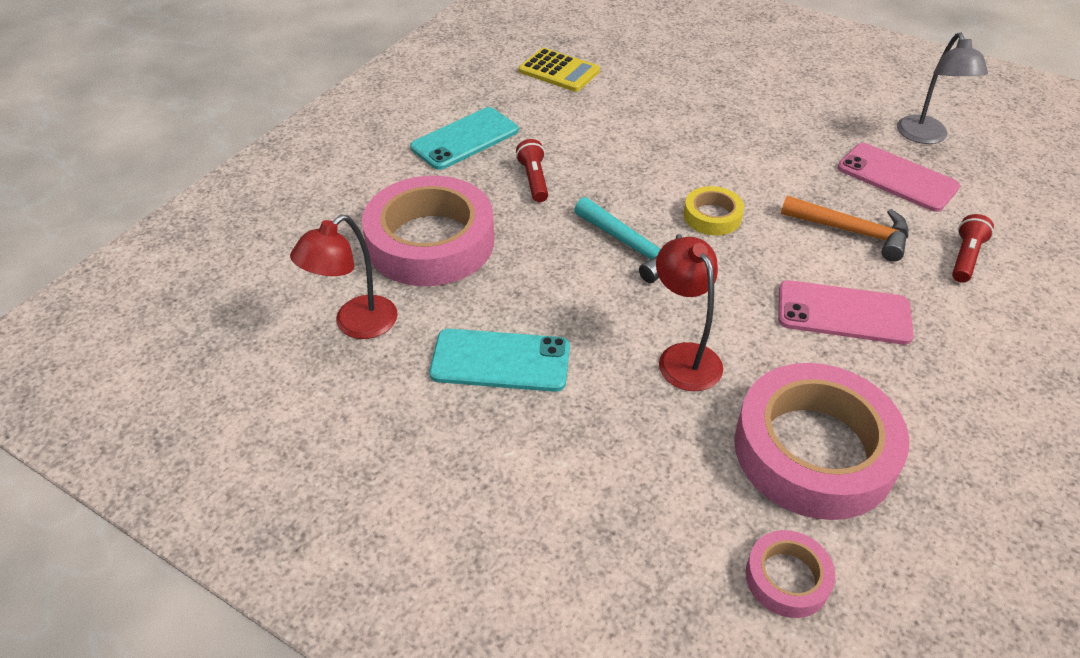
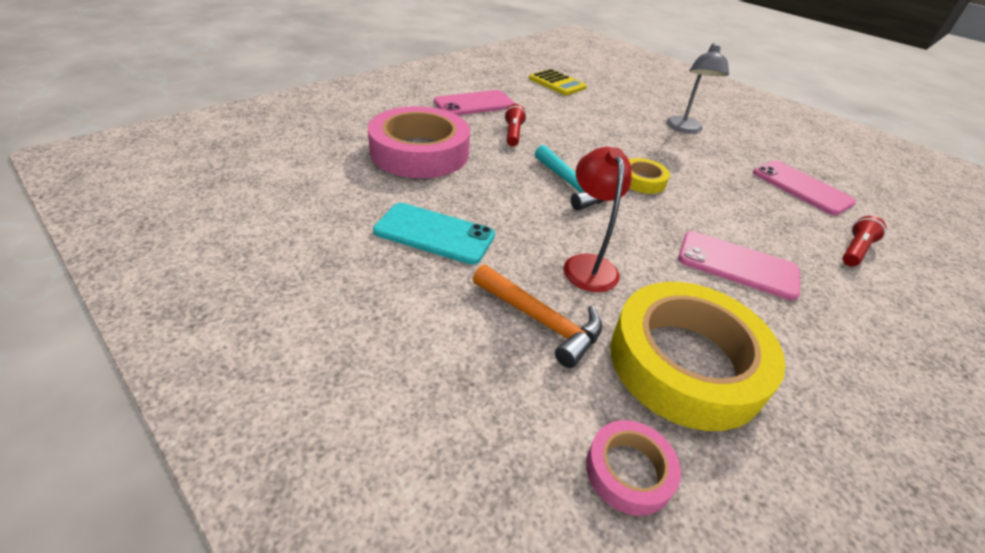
camera: 10 degrees right, 5 degrees down
red lamp [290,215,398,339] -> none
turquoise phone [410,107,519,170] -> pink phone [434,90,515,115]
pink tape [734,363,909,520] -> yellow tape [611,282,785,431]
orange hammer [781,196,908,262] -> orange hammer moved to [473,264,602,368]
grey lamp [897,32,988,144] -> grey lamp moved to [666,43,729,133]

